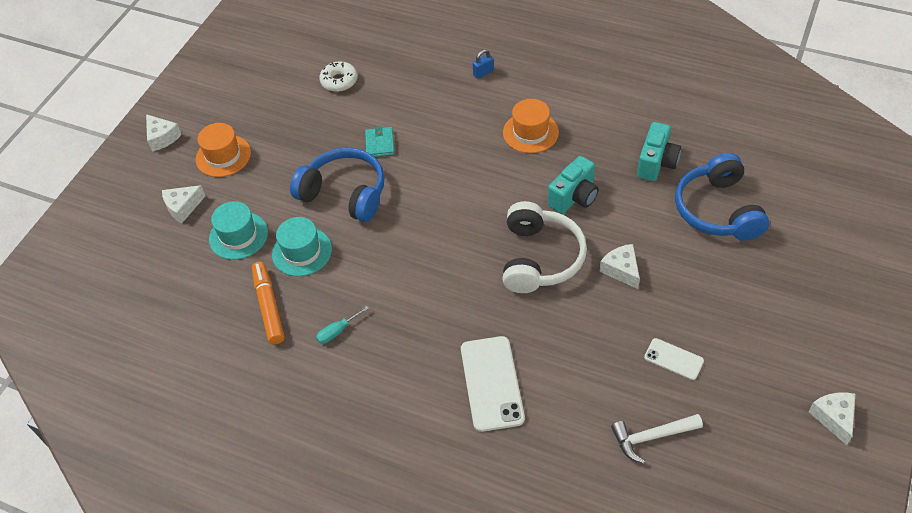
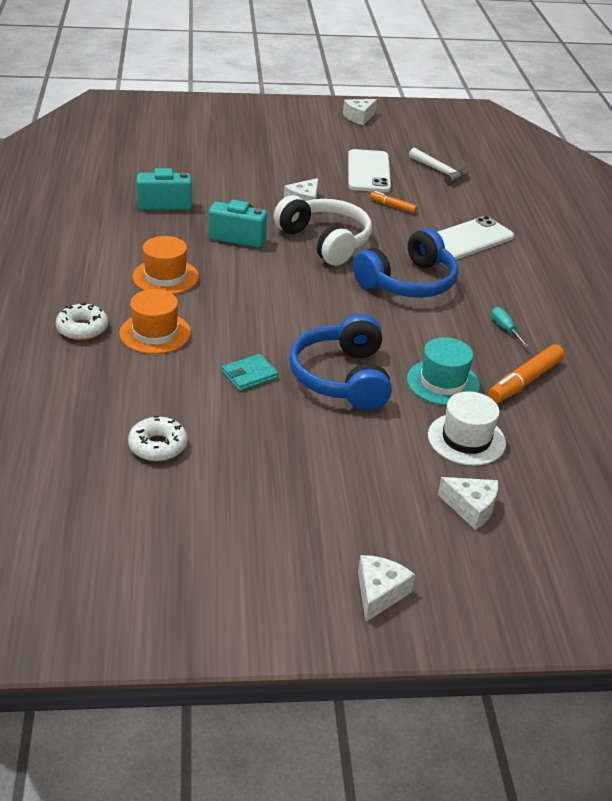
camera: 125 degrees left, 15 degrees down
orange hat [196,123,251,177] -> orange hat moved to [119,289,191,354]
turquoise hat [209,201,268,260] -> white hat [428,391,506,466]
turquoise screwdriver [316,306,369,344] -> turquoise screwdriver turned 135 degrees counterclockwise [491,307,529,347]
blue padlock [473,50,494,79] -> white donut [56,302,108,340]
white headphones [502,201,587,293] -> white headphones turned 75 degrees clockwise [274,195,372,266]
white phone [644,338,704,380] -> white phone [348,149,391,192], size x1.83
blue headphones [675,153,769,241] -> blue headphones moved to [353,228,458,298]
none -> orange marker [370,191,417,213]

